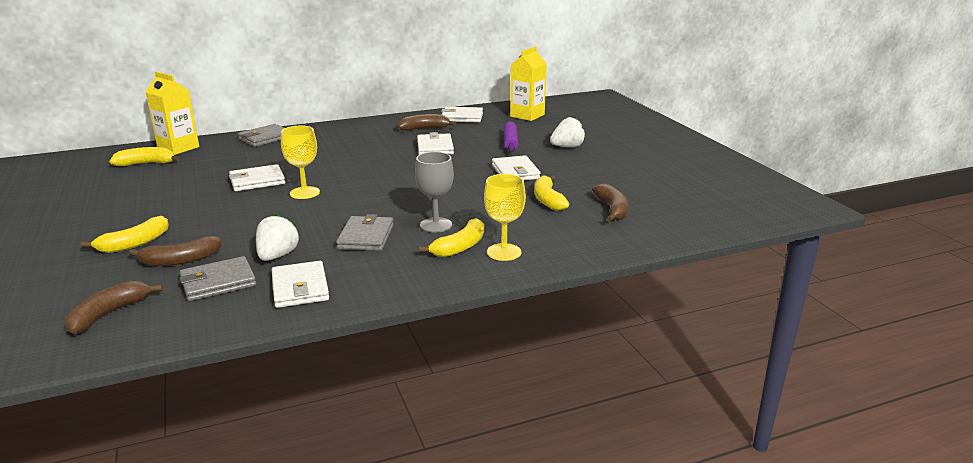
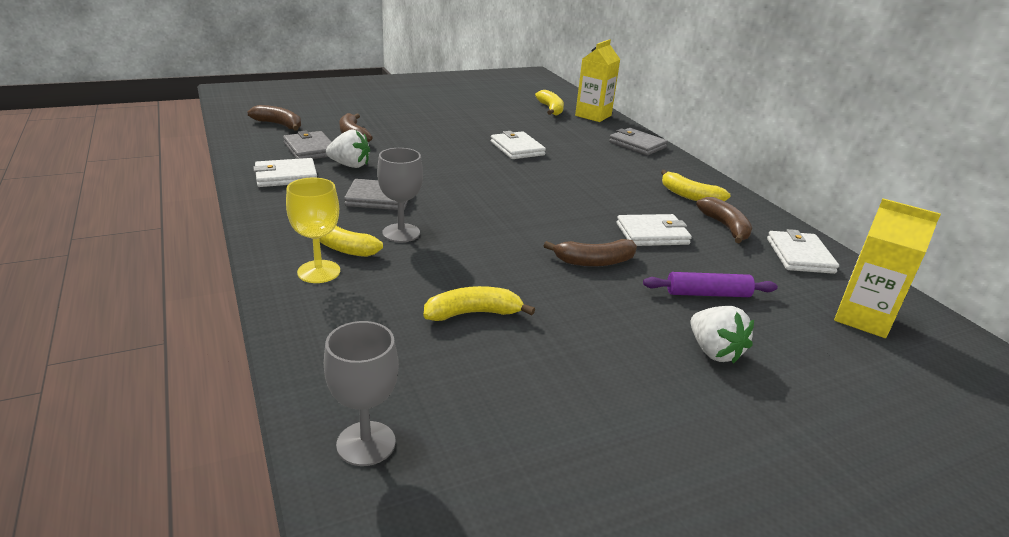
camera: 85 degrees right, 5 degrees up
yellow banana [81,216,169,253] -> yellow banana moved to [661,170,731,201]
yellow goblet [281,126,320,199] -> none
white wallet [492,155,540,180] -> none
brown banana [592,184,629,222] -> brown banana moved to [544,239,637,267]
none -> grey goblet [324,321,399,466]

